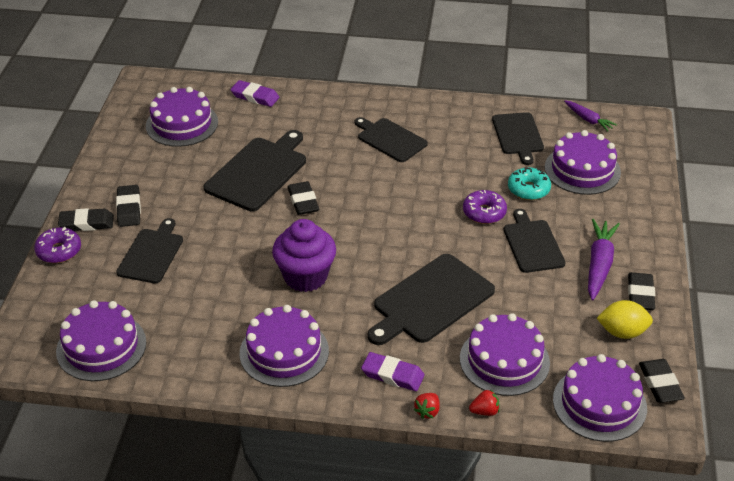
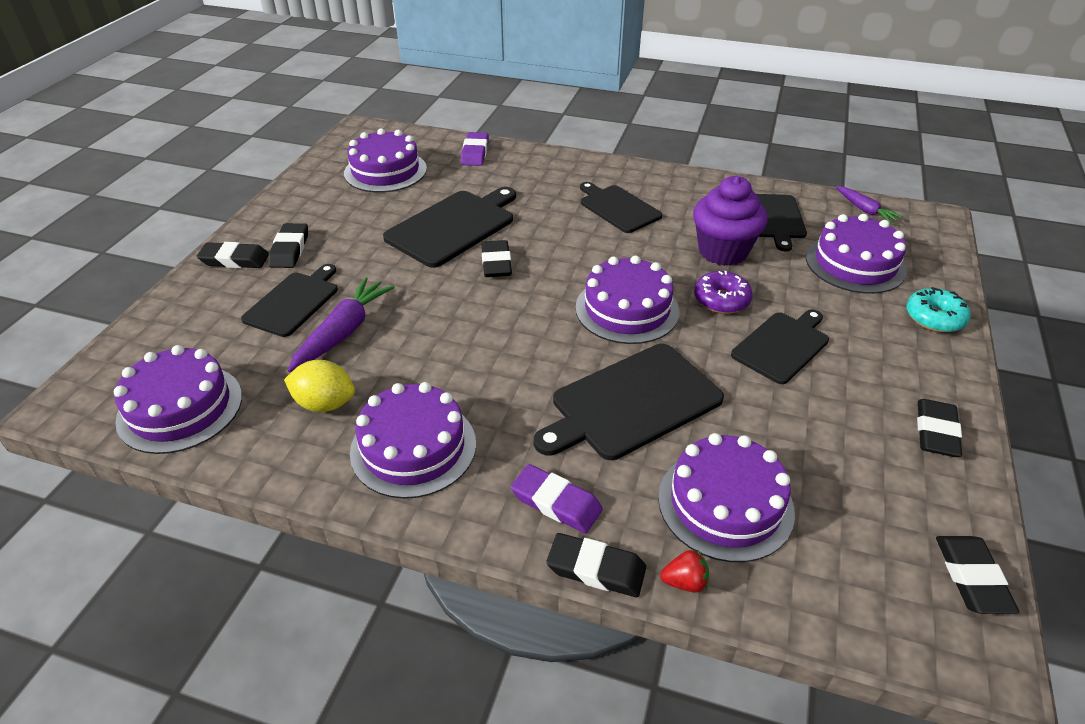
camera: 10 degrees right, 0 degrees up
purple donut [34,227,81,263] -> none
purple eraser [230,80,279,107] -> purple eraser turned 60 degrees clockwise [461,132,489,166]
purple cupcake [272,219,336,292] -> purple cupcake moved to [693,176,768,266]
red strawberry [414,393,440,419] -> black eraser [546,533,646,597]
black cutting board [504,209,566,273] -> black cutting board turned 45 degrees clockwise [731,309,829,384]
turquoise donut [508,167,551,200] -> turquoise donut moved to [906,287,971,333]
purple cake [553,354,647,442] -> purple cake moved to [575,255,679,344]
purple carrot [588,219,620,300] -> purple carrot moved to [288,277,395,372]
yellow lemon [597,300,653,339] -> yellow lemon moved to [284,360,355,412]

